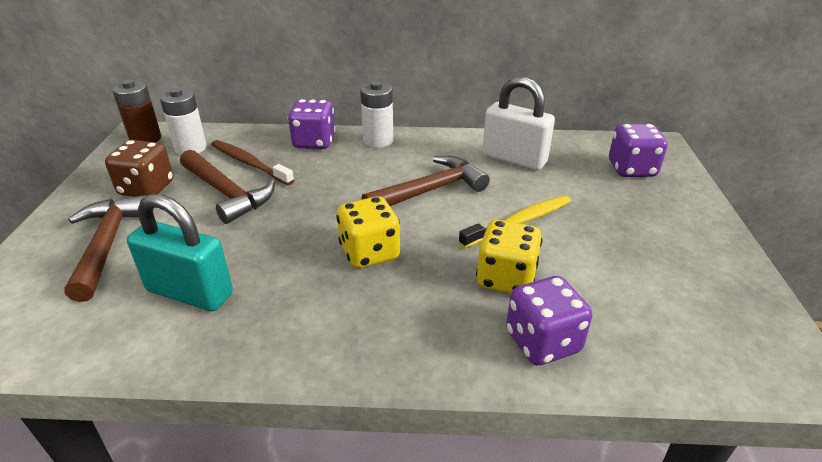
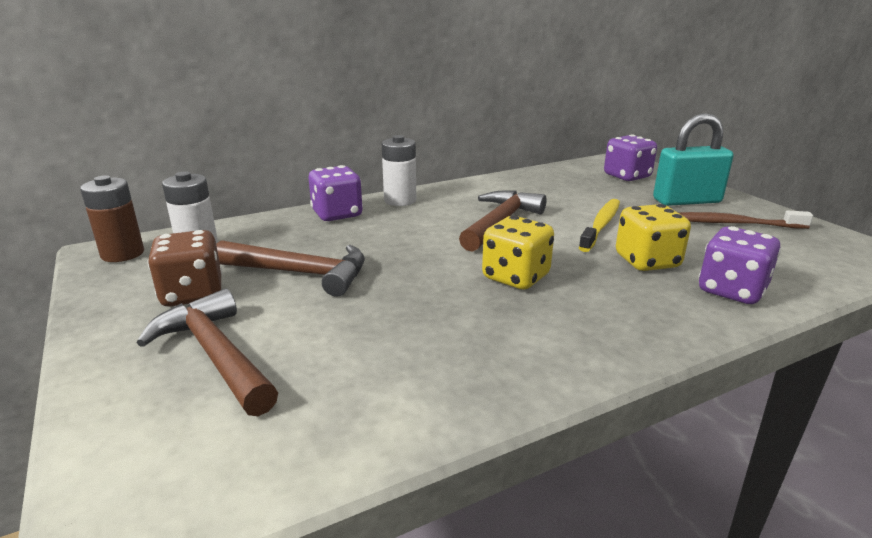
camera: 30 degrees left, 10 degrees down
turquoise padlock [127,194,233,311] -> turquoise padlock moved to [653,113,734,206]
brown toothbrush [211,140,294,185] -> brown toothbrush moved to [678,210,813,229]
white padlock [482,77,555,171] -> none

